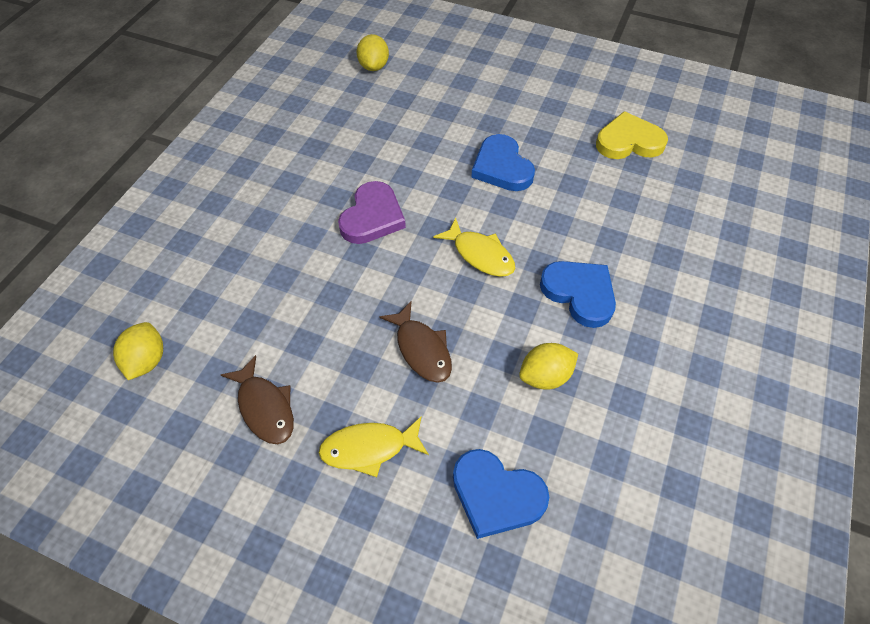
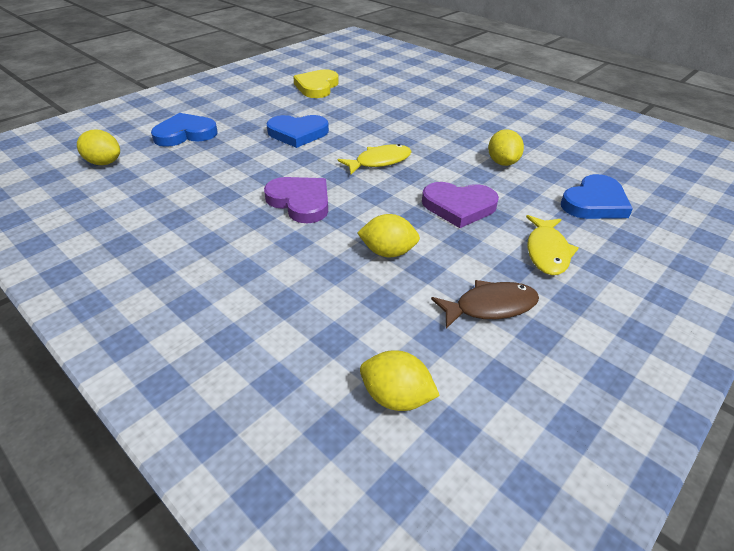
camera: 70 degrees left, 15 degrees down
brown fish [379,302,452,383] -> purple heart [422,182,499,228]
blue heart [540,261,616,328] -> blue heart moved to [151,113,218,147]
none -> yellow lemon [357,214,420,257]

